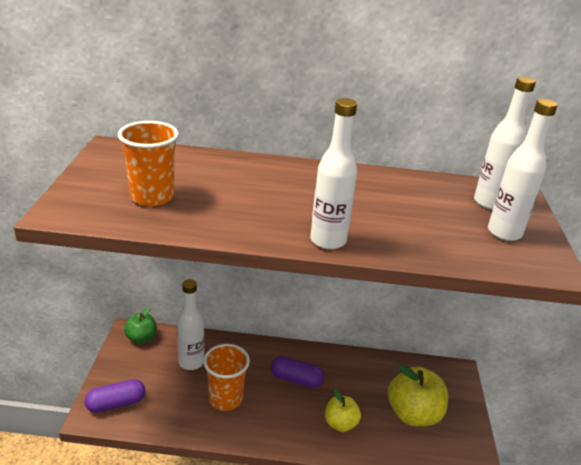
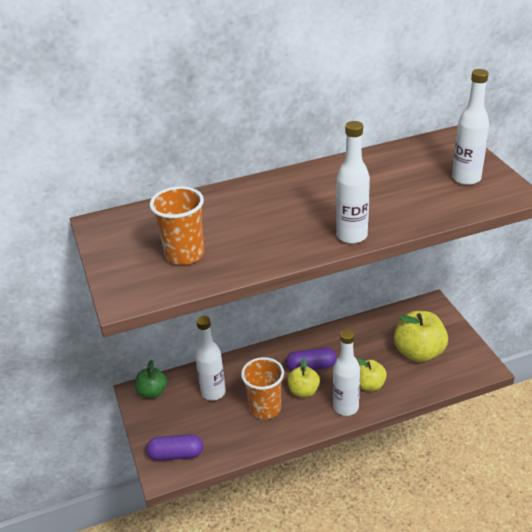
camera: 20 degrees left, 5 degrees up
purple capsule [85,379,145,413] -> purple capsule turned 45 degrees clockwise [146,434,203,461]
white bottle [474,76,536,210] -> white bottle moved to [333,329,360,416]
none -> yellow apple [287,358,320,397]

